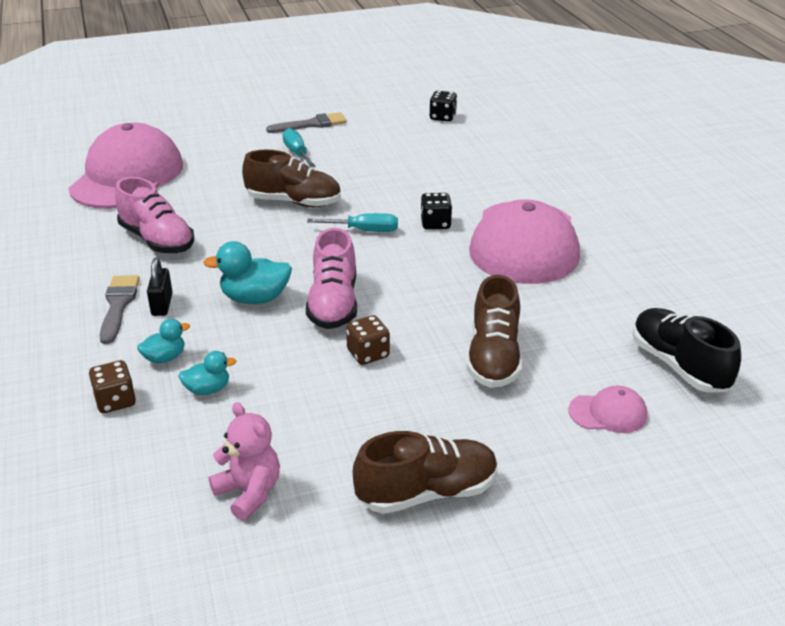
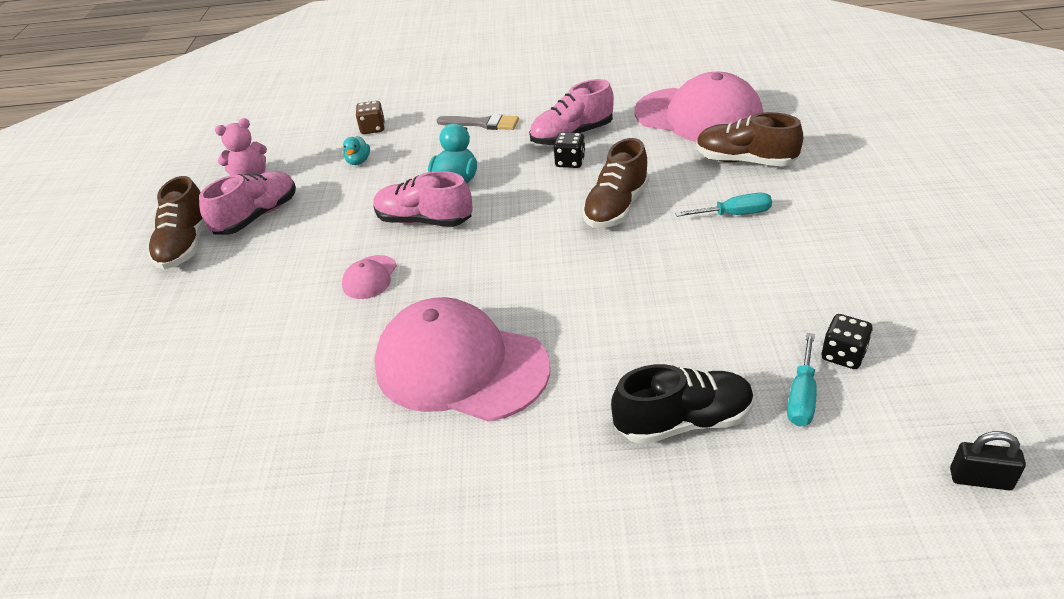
camera: 110 degrees right, 5 degrees up
turquoise duck [137,318,190,364] -> none
black padlock [147,258,173,316] -> black padlock moved to [950,431,1026,490]
grey brush [266,112,347,133] -> none
turquoise screwdriver [307,213,398,232] -> turquoise screwdriver moved to [787,333,817,427]
brown dice [346,315,390,365] -> none
black dice [421,193,452,230] -> black dice moved to [554,132,585,168]
brown shoe [466,275,522,388] -> brown shoe moved to [696,112,803,166]
pink cap [569,386,647,433] -> pink cap moved to [342,255,397,299]
black shoe [632,308,741,393] -> black shoe moved to [611,364,754,444]
none -> pink shoe [199,171,296,235]

